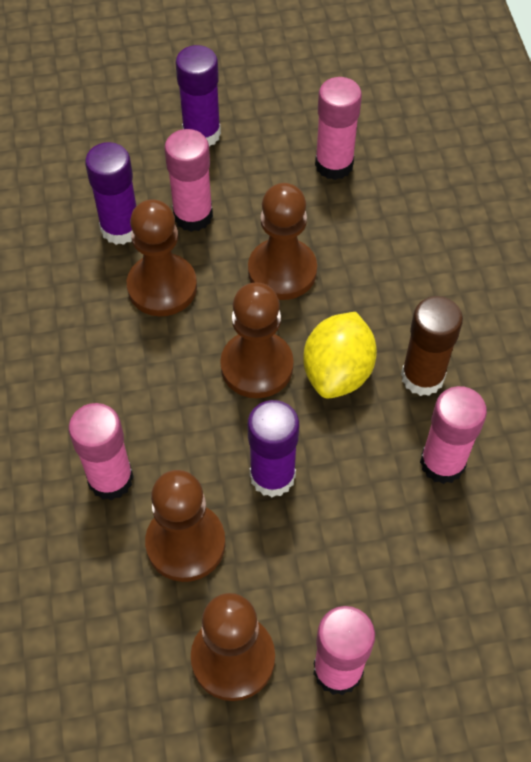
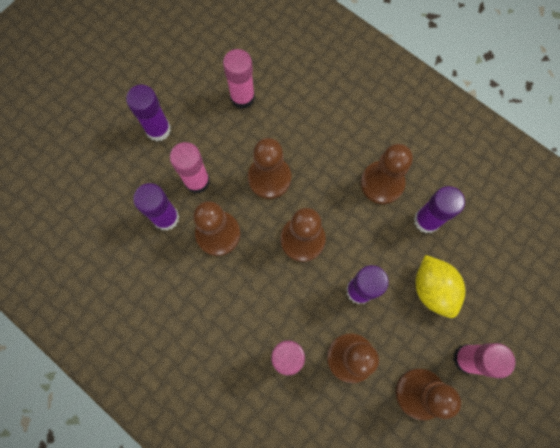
camera: 40 degrees left, 15 degrees up
yellow lemon [303,312,377,398] -> yellow lemon moved to [416,255,465,318]
brown glue stick [401,296,463,396] -> brown pawn [361,144,413,204]
pink glue stick [420,386,487,484] -> purple glue stick [414,186,465,233]

